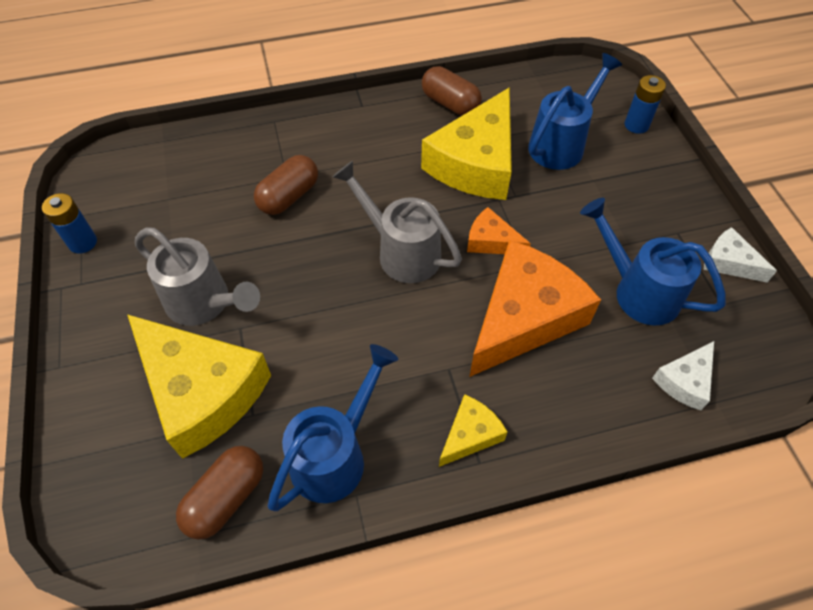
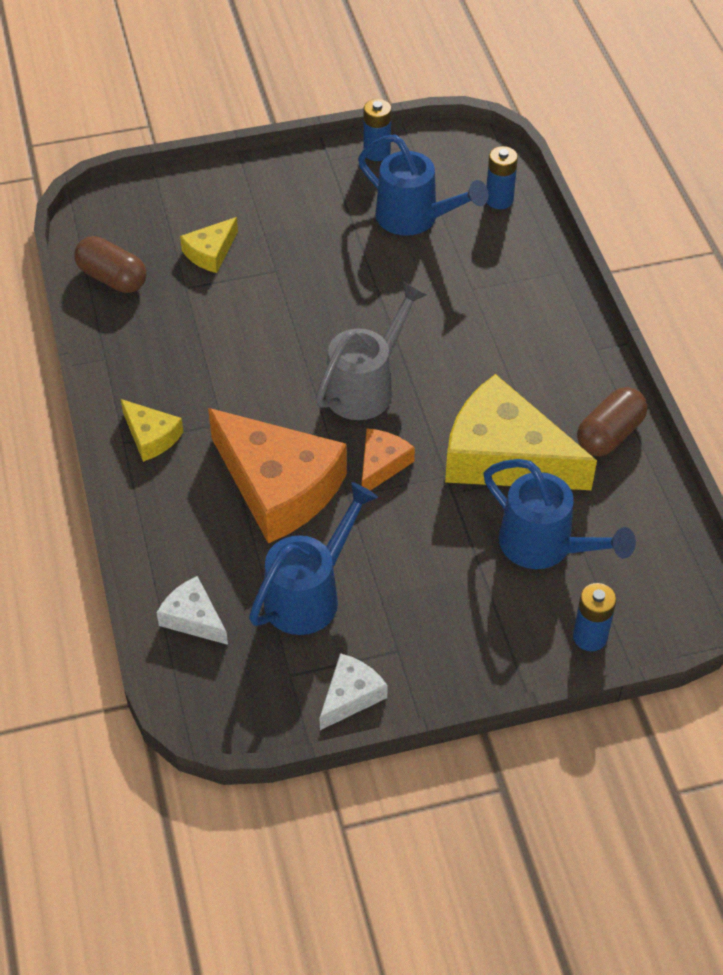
camera: 90 degrees right, 5 degrees down
yellow cheese [127,314,271,459] -> yellow cheese [180,217,238,273], size x0.47
grey watering can [135,227,260,326] -> none
brown capsule [254,155,318,215] -> none
blue watering can [268,344,398,511] -> blue watering can moved to [358,135,489,236]
none -> blue battery [487,146,518,209]

